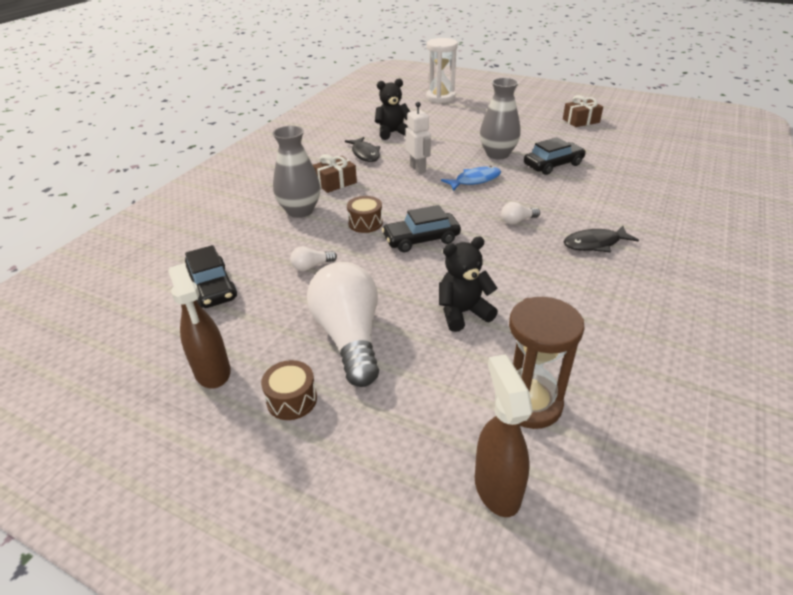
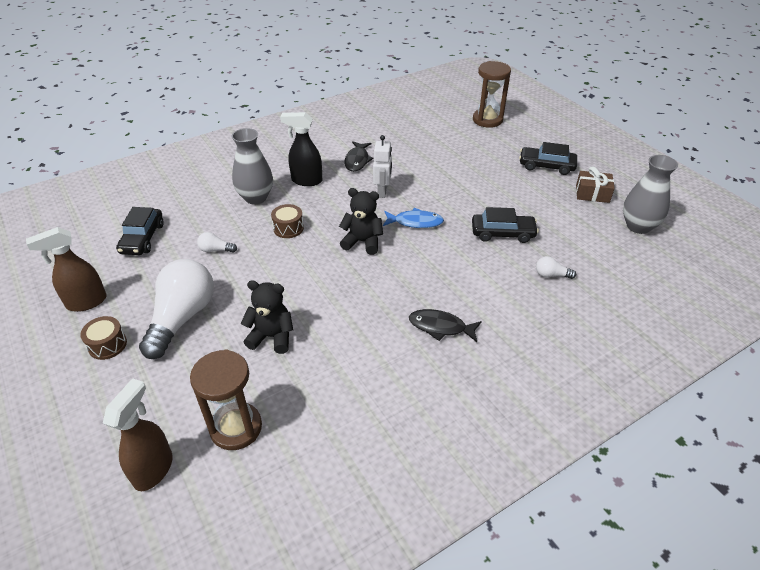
camera: 30 degrees right, 5 degrees up
brown spray bottle [168,263,231,388] -> brown spray bottle turned 60 degrees clockwise [26,227,107,312]
brown gift [313,154,357,193] -> black spray bottle [280,112,322,186]
black teddy bear [375,79,410,140] -> black teddy bear moved to [339,188,383,255]
black car [382,205,461,252] -> black car moved to [519,142,577,175]
white hourglass [426,38,458,103] -> brown hourglass [473,61,511,128]
grey vase [480,78,520,160] -> grey vase moved to [623,155,678,234]
white light bulb [501,202,540,224] -> white light bulb moved to [536,256,576,279]

